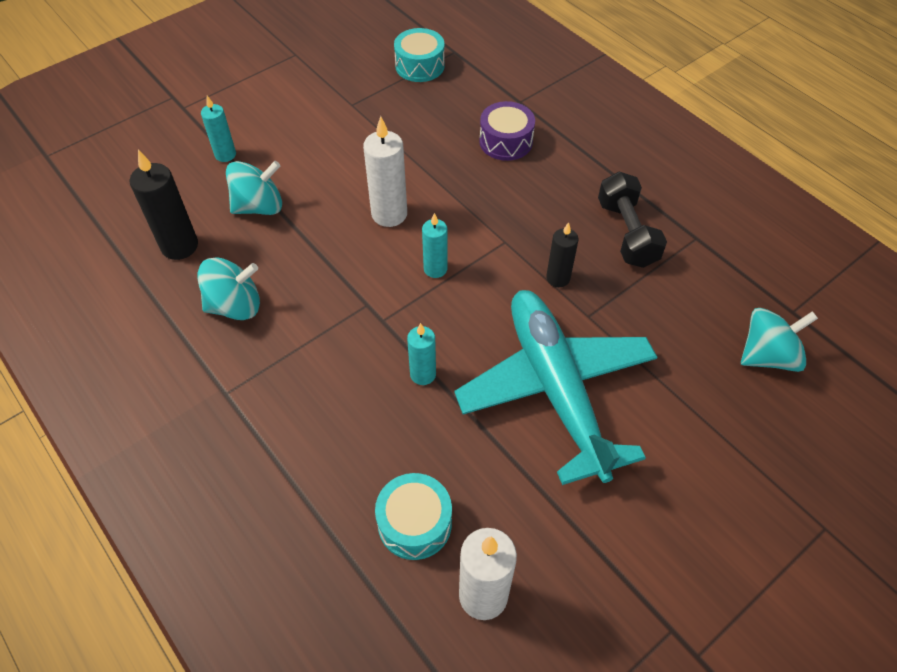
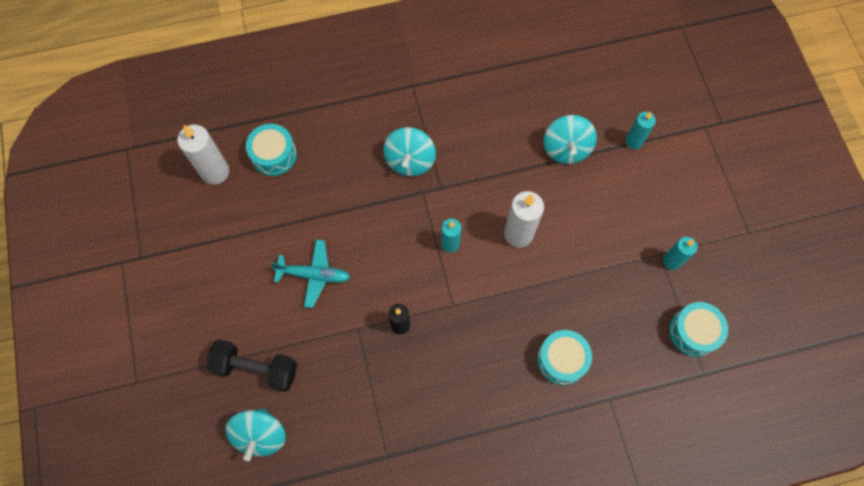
camera: 115 degrees right, 15 degrees up
black candle [130,150,198,260] -> none
turquoise spinning top [197,257,260,320] -> turquoise spinning top moved to [383,127,436,176]
turquoise candle [407,323,436,385] -> turquoise candle moved to [663,237,698,270]
turquoise plane [454,290,657,485] -> turquoise plane [270,240,350,308], size x0.48
purple drum [479,101,535,161] -> turquoise drum [537,330,592,385]
black dumbbell [598,171,667,268] -> black dumbbell moved to [206,339,297,392]

